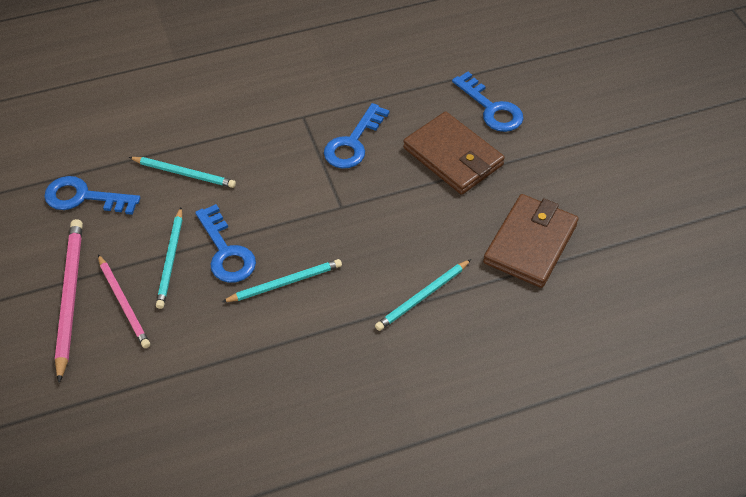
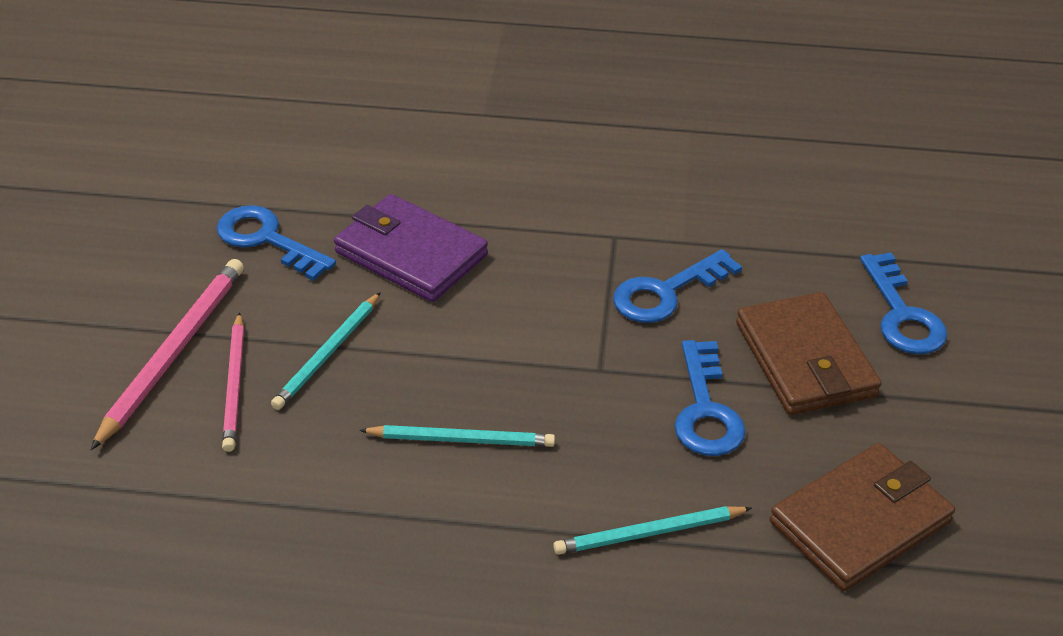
camera: 25 degrees right, 10 degrees down
turquoise pencil [129,157,236,188] -> purple wallet [334,194,488,302]
blue key [195,204,256,283] -> blue key moved to [674,340,746,456]

